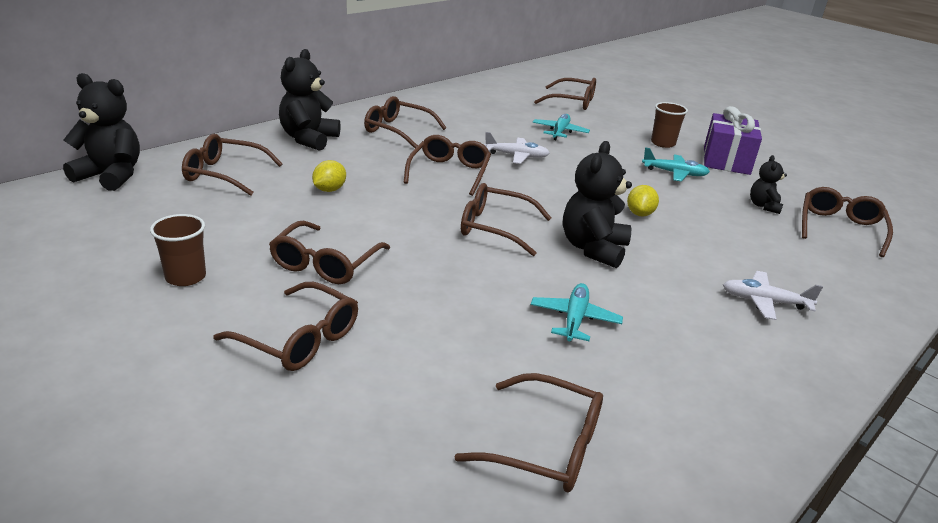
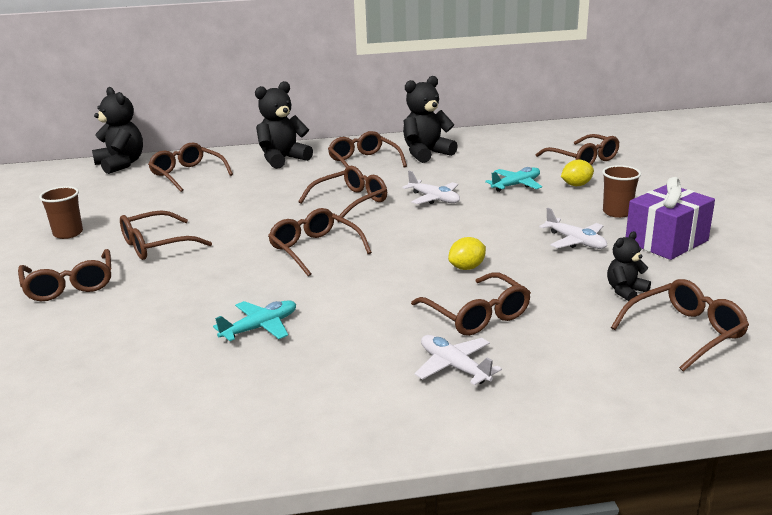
camera: 40 degrees right, 5 degrees down
yellow lemon [312,160,346,192] -> yellow lemon moved to [561,159,594,186]
brown glasses [454,373,603,492] -> brown glasses moved to [411,272,531,336]
black teddy bear [563,141,632,268] -> black teddy bear moved to [403,76,458,163]
turquoise plane [642,147,710,182] -> white plane [539,208,607,249]

